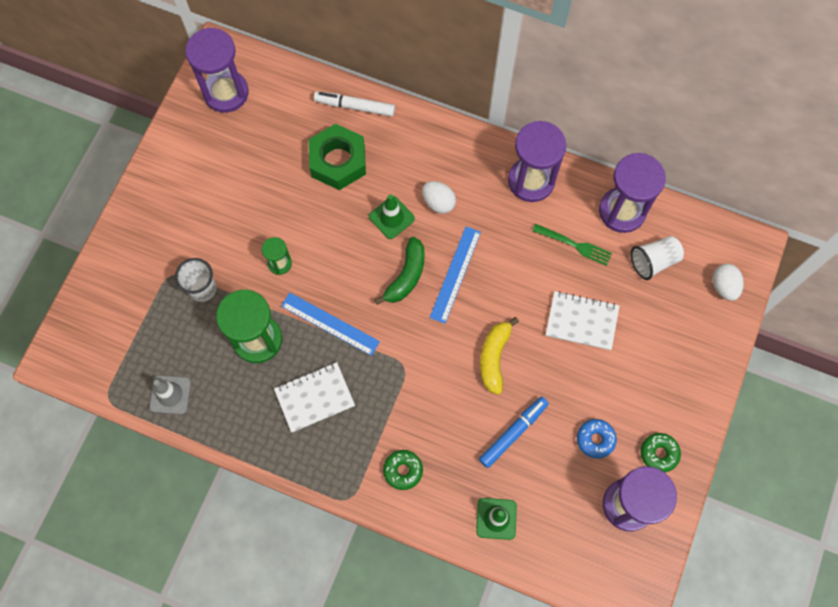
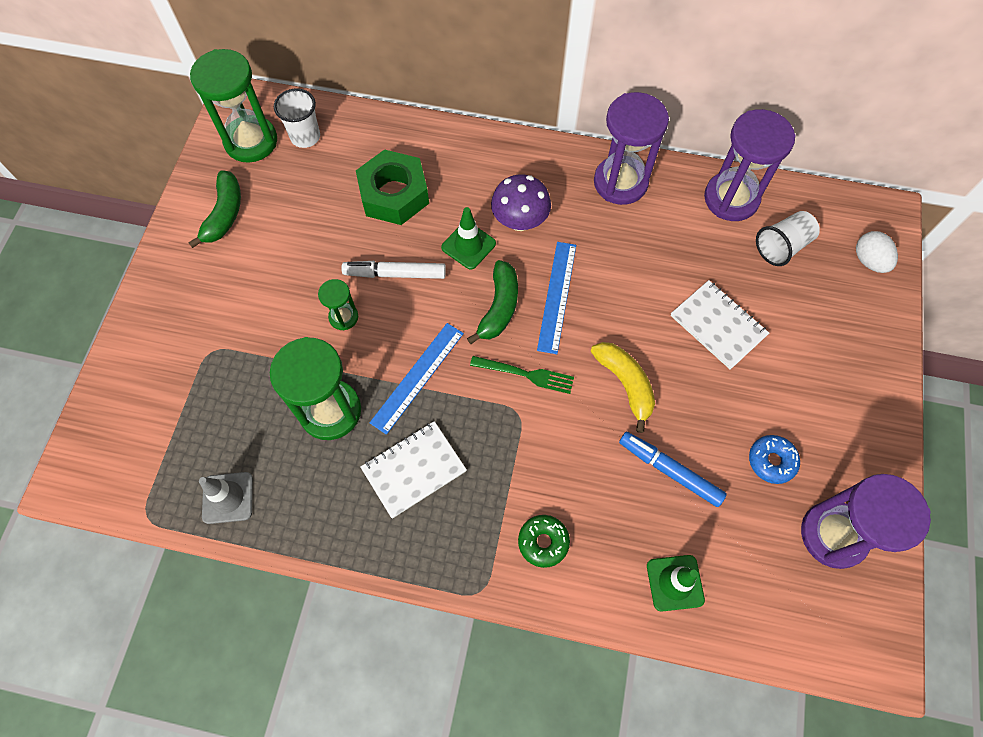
camera: 10 degrees left, 5 degrees down
white cup [175,258,216,302] -> white cup moved to [274,88,320,148]
purple hourglass [185,28,249,113] -> green hourglass [190,49,277,163]
blue ruler [281,292,380,356] -> blue ruler turned 75 degrees counterclockwise [369,323,464,435]
white marker [314,91,395,117] -> white marker moved to [341,261,446,279]
white egg [422,181,456,214] -> purple mushroom [491,174,551,231]
blue marker [479,397,549,468] -> blue marker turned 90 degrees counterclockwise [619,432,727,507]
yellow banana [480,317,519,395] -> yellow banana turned 150 degrees clockwise [591,342,655,433]
green fork [532,224,612,266] -> green fork moved to [470,356,574,394]
white notebook [546,291,620,350] -> white notebook turned 45 degrees clockwise [671,280,769,369]
green donut [641,433,681,472] -> none
none -> green banana [188,170,241,248]

